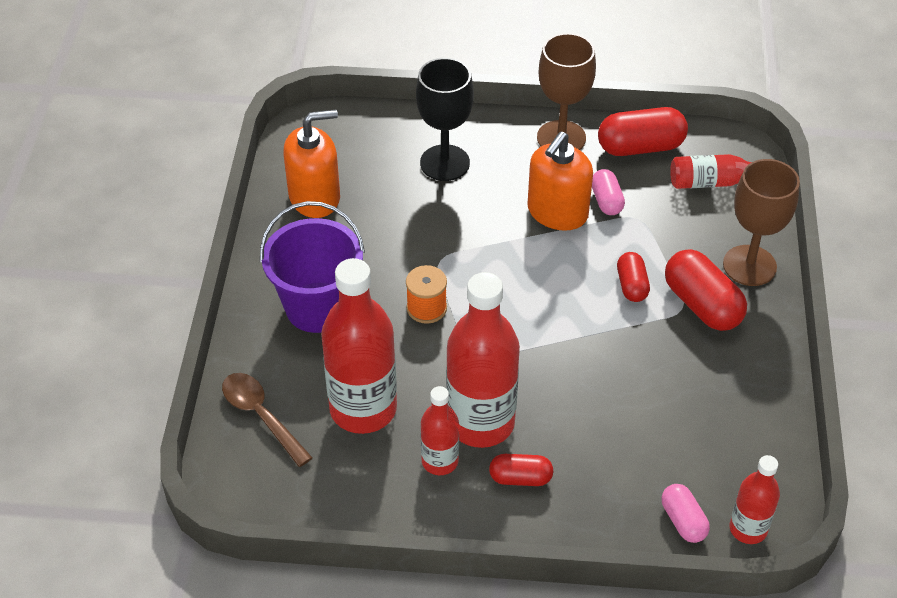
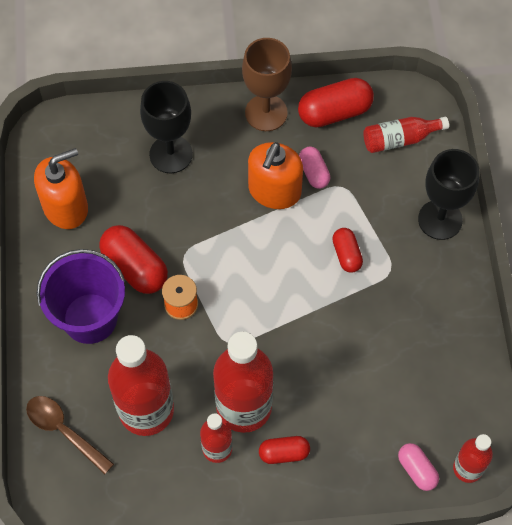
camera: 10 degrees left, 15 degrees up
red capsule [665,249,747,331] -> red capsule moved to [99,225,168,294]
brown goblet [723,159,800,286] -> black goblet [418,149,479,240]

